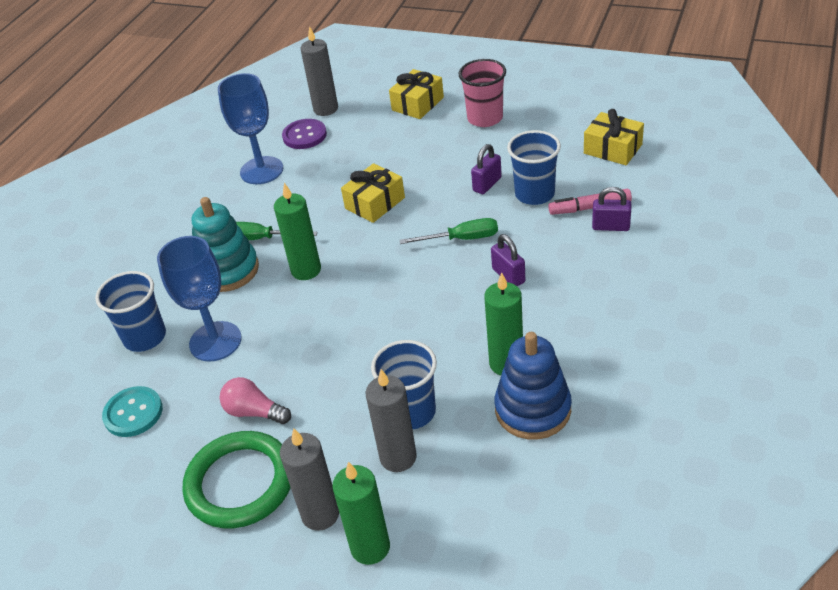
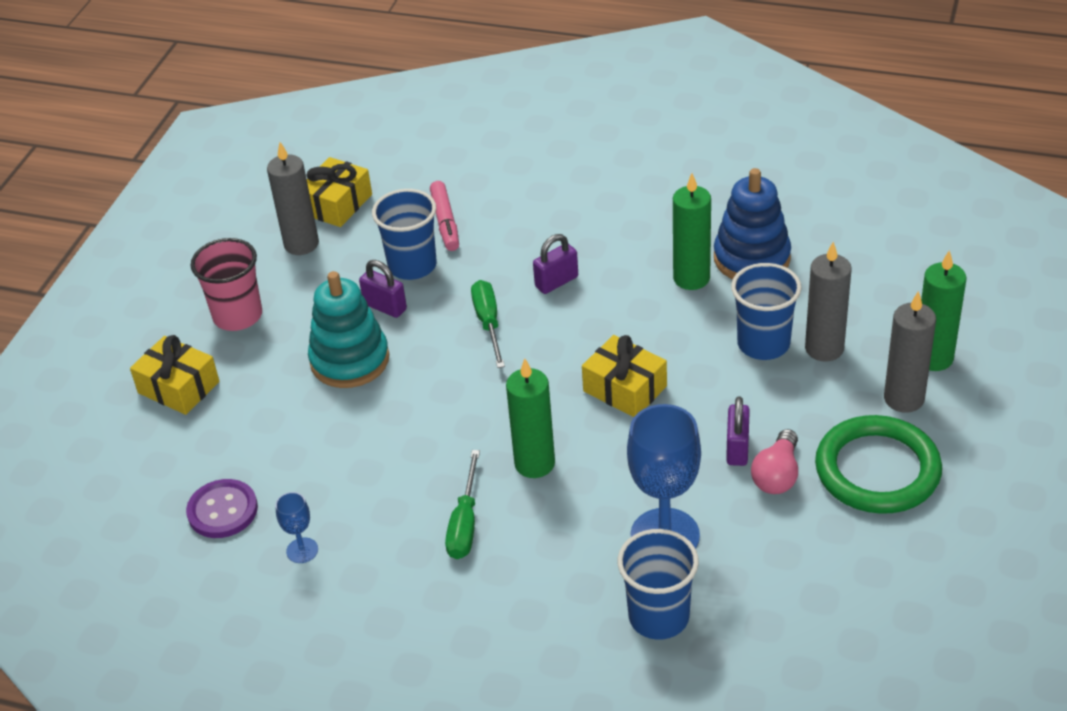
camera: 95 degrees left, 0 degrees up
turquoise button [102,386,163,437] -> none
turquoise stacking toy [192,197,259,292] -> turquoise stacking toy moved to [308,271,389,388]
blue goblet [218,73,283,184] -> blue goblet [275,492,318,563], size x0.47
grey candle [301,26,338,116] -> grey candle moved to [267,142,319,255]
yellow gift [341,163,405,223] -> yellow gift moved to [582,335,667,417]
purple padlock [592,187,631,231] -> purple padlock moved to [726,396,750,466]

